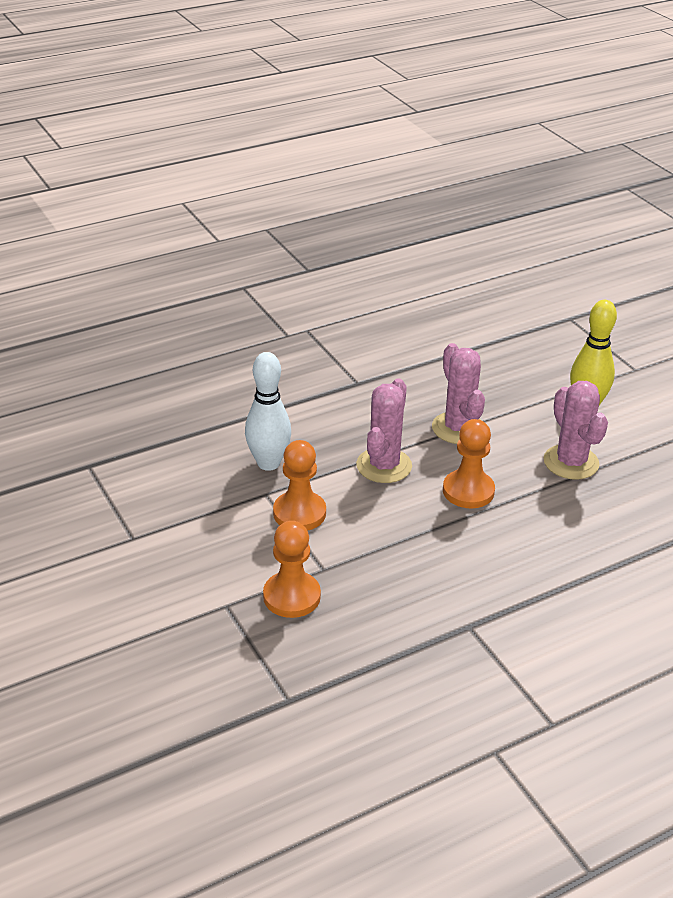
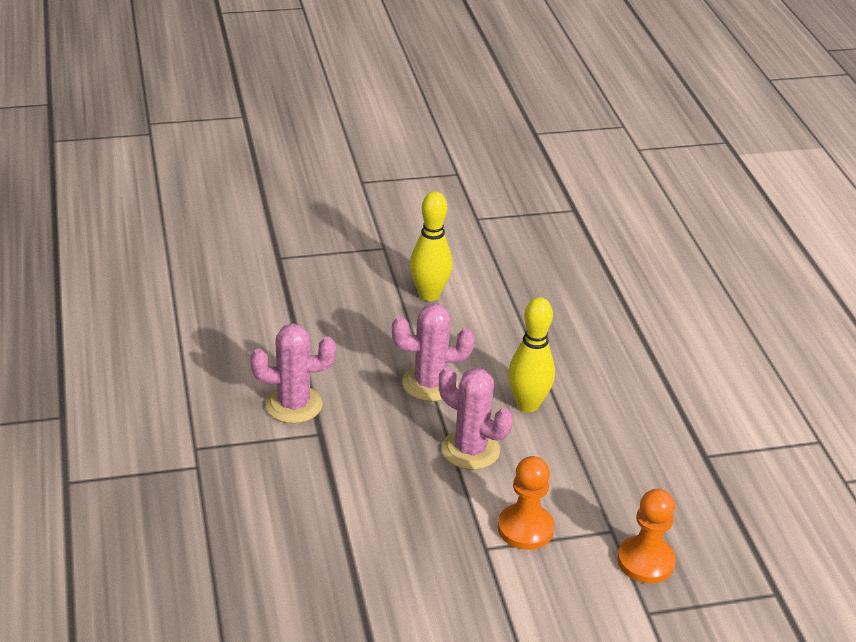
camera: 75 degrees left, 0 degrees up
white bowling pin [245,352,291,471] -> none
orange pawn [443,419,495,508] -> yellow bowling pin [508,297,555,412]
pink cactus [544,381,608,480] -> pink cactus moved to [250,323,336,424]

